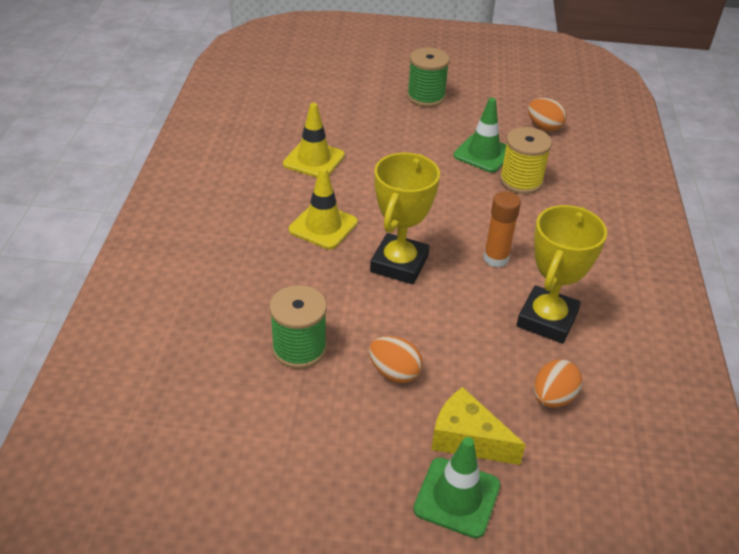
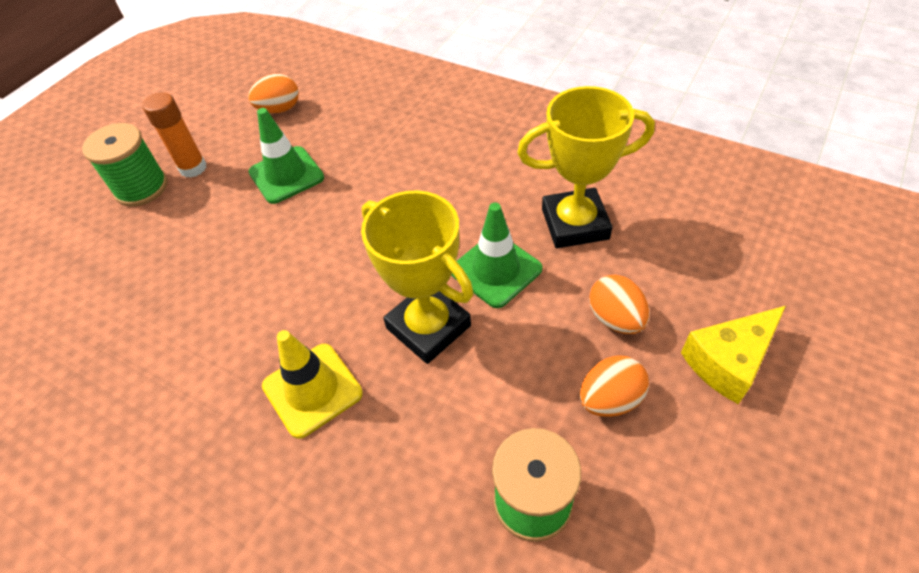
camera: 60 degrees left, 10 degrees up
yellow traffic cone [283,103,345,178] -> none
green traffic cone [413,437,500,538] -> green traffic cone moved to [452,203,543,308]
orange glue stick [484,191,521,268] -> orange glue stick moved to [142,92,206,178]
yellow spool [500,127,552,194] -> none
yellow trophy [517,205,607,344] -> yellow trophy turned 60 degrees counterclockwise [517,86,655,248]
orange egg [534,359,582,408] -> orange egg moved to [589,275,649,334]

